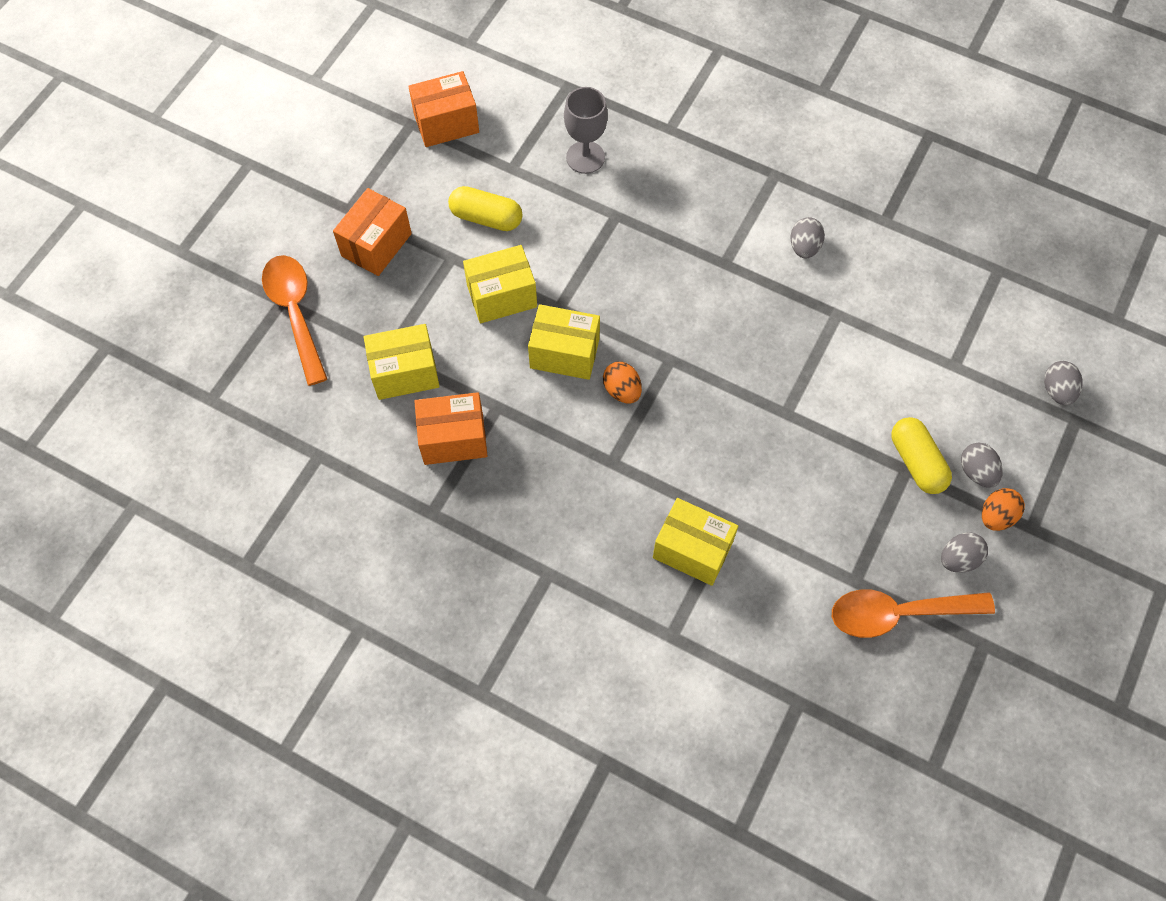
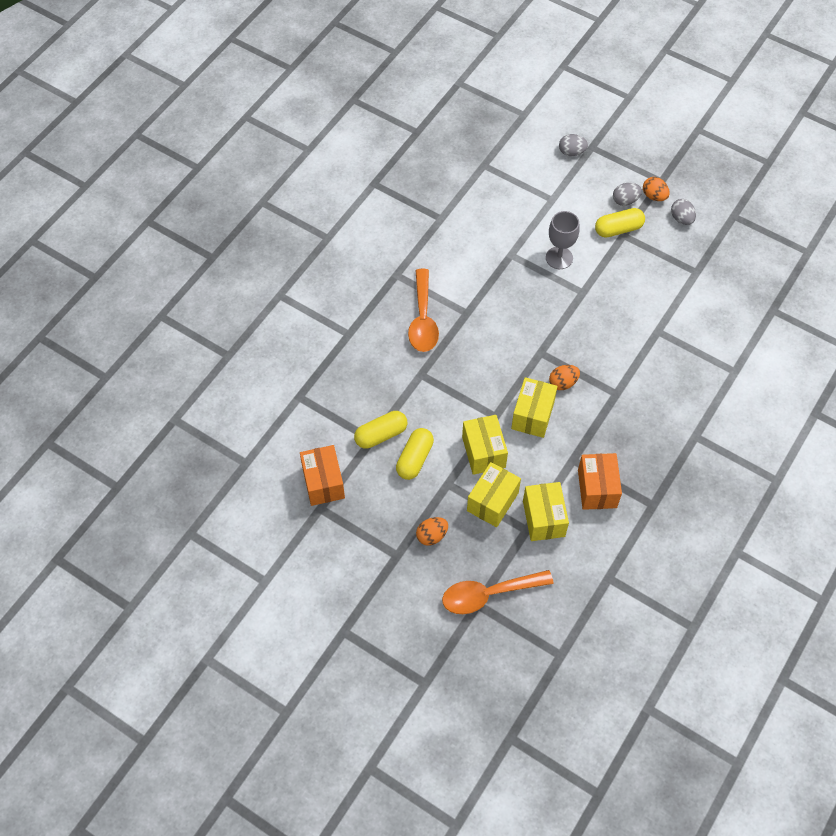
camera: 85 degrees left, 5 degrees down
orange box [333,188,412,276] -> orange egg [416,517,448,546]
grey goblet [564,87,608,174] -> grey goblet moved to [546,211,580,269]
yellow box [653,498,738,586] -> yellow box moved to [467,462,521,527]
grey egg [790,217,825,258] -> none
orange spoon [832,589,995,638] -> orange spoon moved to [408,269,439,352]
none -> yellow capsule [354,411,407,449]

